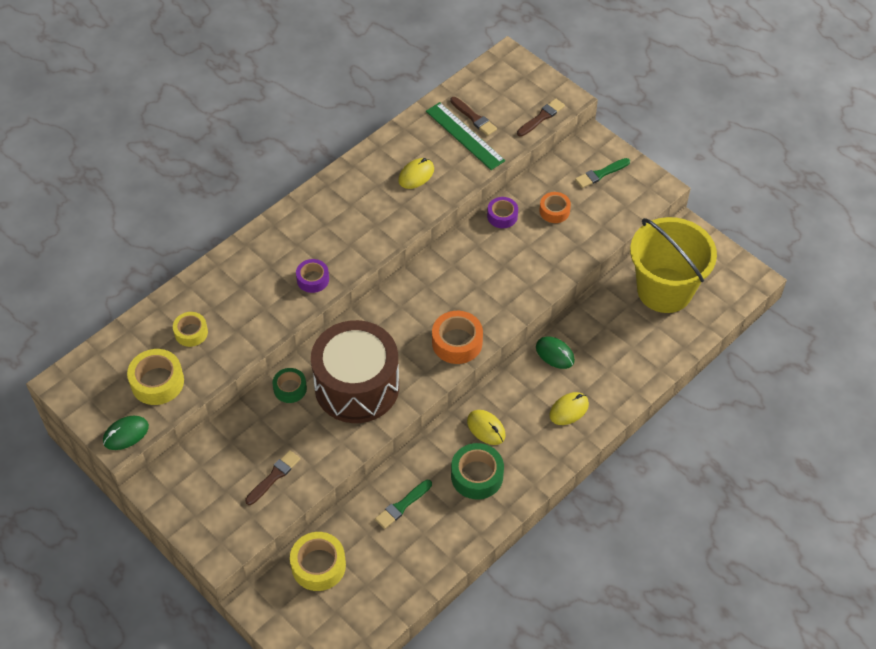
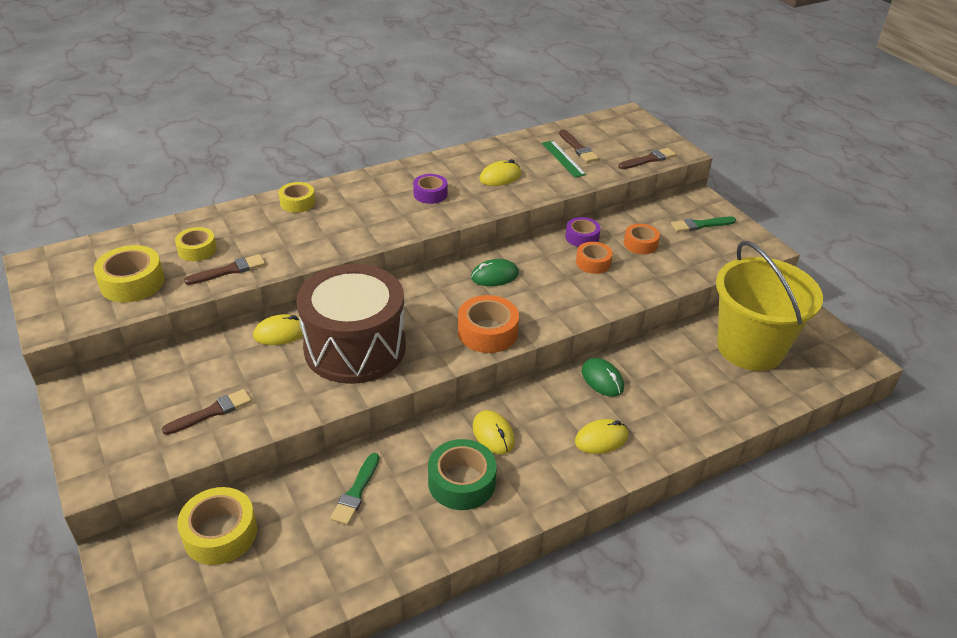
camera: 15 degrees right, 15 degrees down
green mouse [103,416,149,450] -> green mouse moved to [471,259,519,286]
green tape [272,368,307,403] -> yellow mouse [253,314,303,345]
purple tape [296,259,329,293] -> purple tape moved to [413,174,448,204]
green brush [375,480,432,529] -> green brush turned 45 degrees counterclockwise [330,453,380,525]
green ruler [426,102,505,170] -> green ruler [542,141,586,178], size x0.67
none -> brown brush [184,254,265,285]
none -> yellow tape [279,182,315,213]
none -> orange tape [576,242,613,274]

